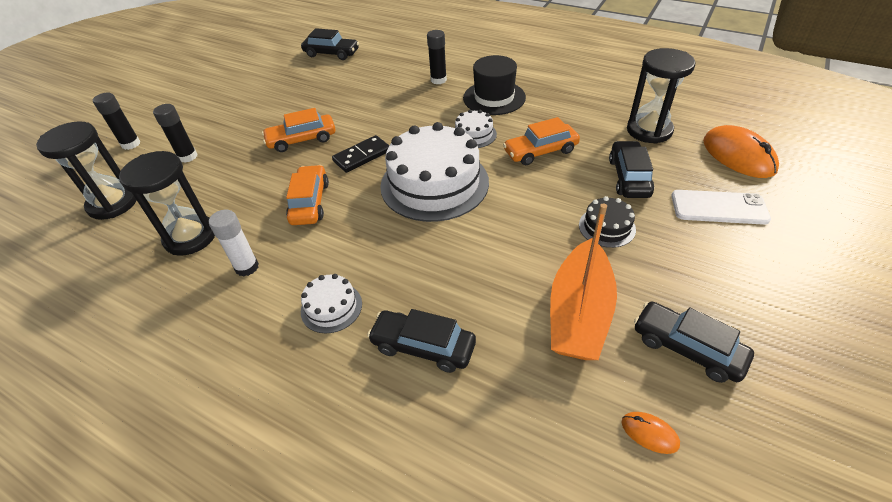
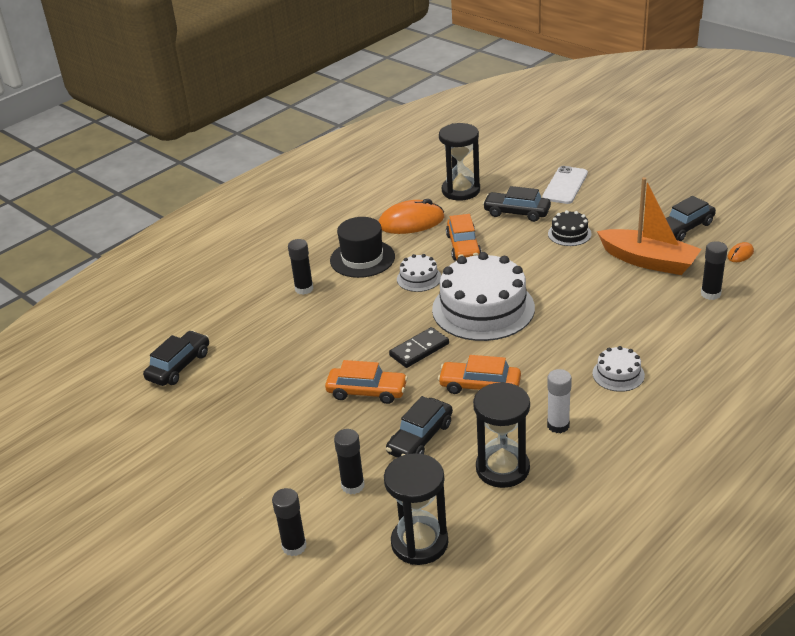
camera: 75 degrees left, 10 degrees down
orange car [262,108,336,152] -> orange car turned 75 degrees counterclockwise [325,360,408,404]
black domino [332,135,389,173] -> black domino turned 75 degrees clockwise [389,327,449,368]
black car [367,309,476,373] -> black car moved to [386,396,453,458]
orange mouse [703,125,779,178] -> orange mouse moved to [378,199,444,234]
none -> black glue stick [701,241,728,300]

